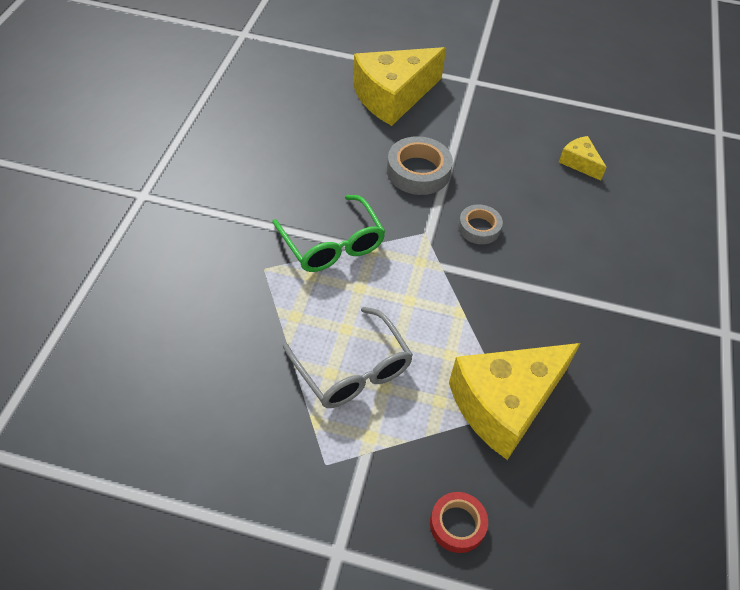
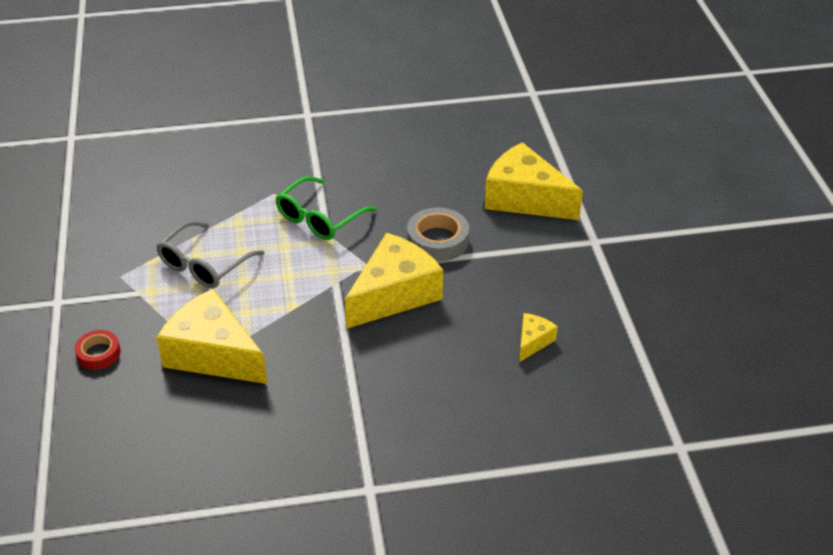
camera: 70 degrees right, 10 degrees down
grey tape [458,204,503,244] -> yellow cheese [345,233,443,329]

